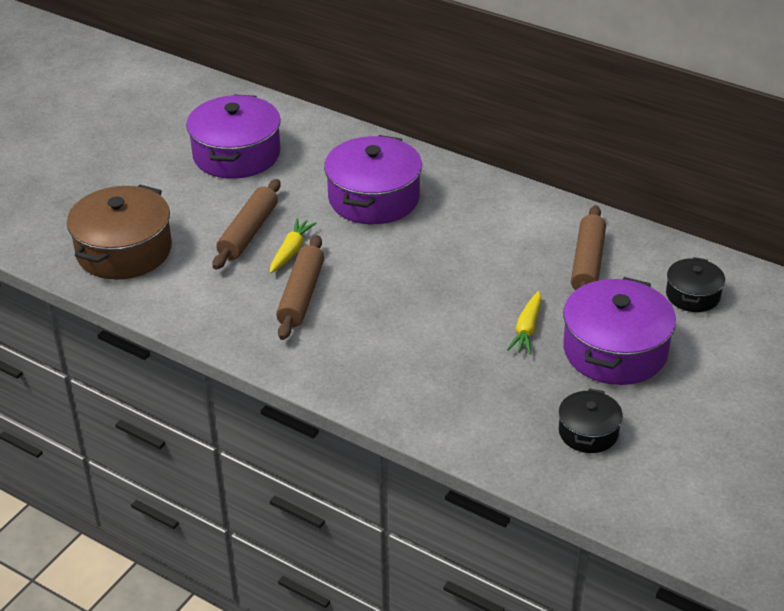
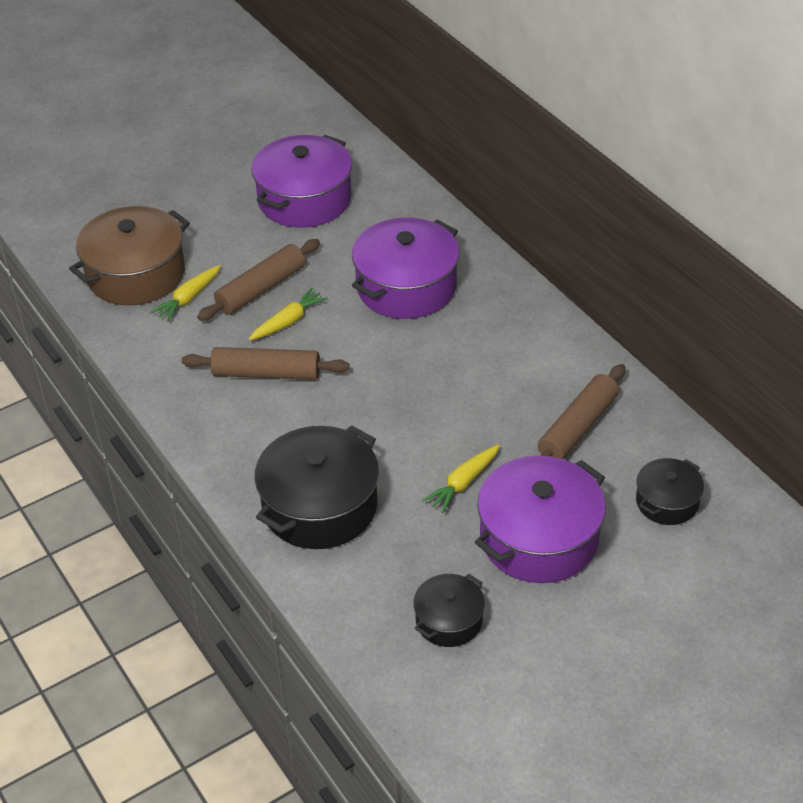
camera: 25 degrees right, 5 degrees up
brown rolling pin [276,235,324,340] -> brown rolling pin turned 60 degrees clockwise [181,347,350,380]
none -> yellow carrot [150,265,221,322]
none -> black pot [255,425,379,549]

